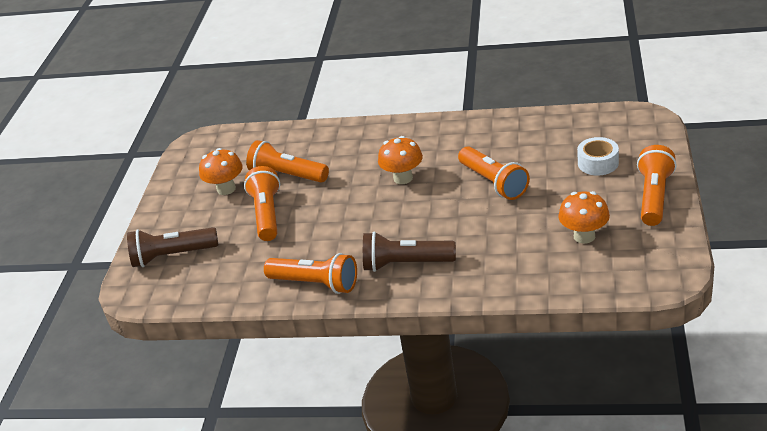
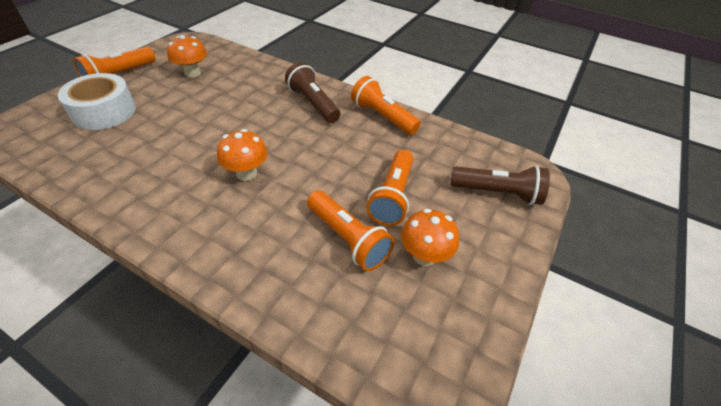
camera: 165 degrees left, 10 degrees up
brown flashlight [363,232,456,272] -> brown flashlight turned 150 degrees counterclockwise [285,62,341,123]
orange flashlight [458,146,530,200] -> none
white tape [577,137,619,176] -> white tape [58,73,136,130], size x1.61

